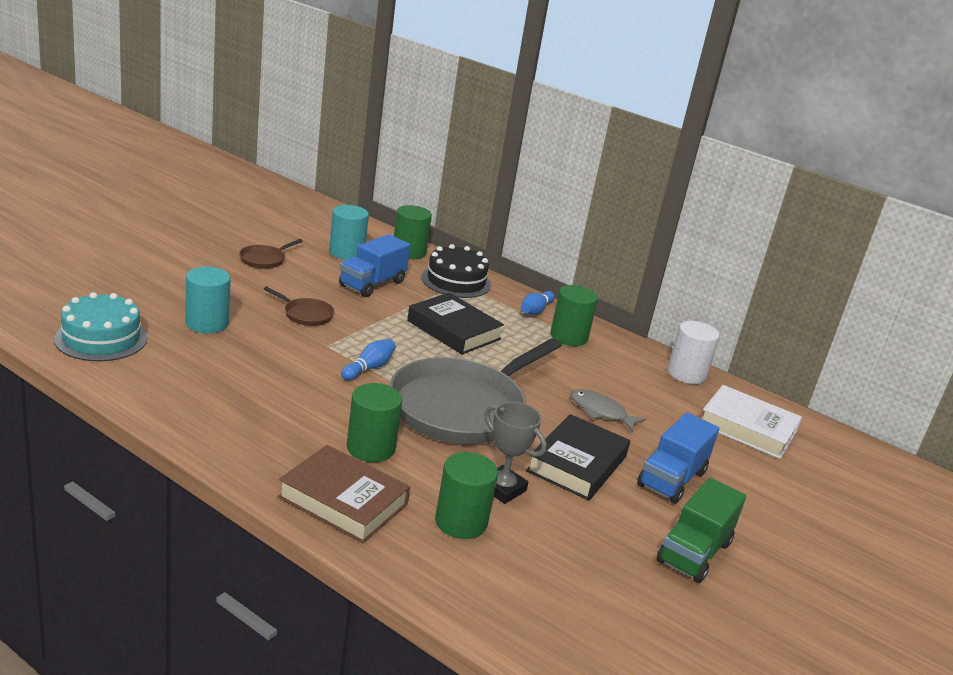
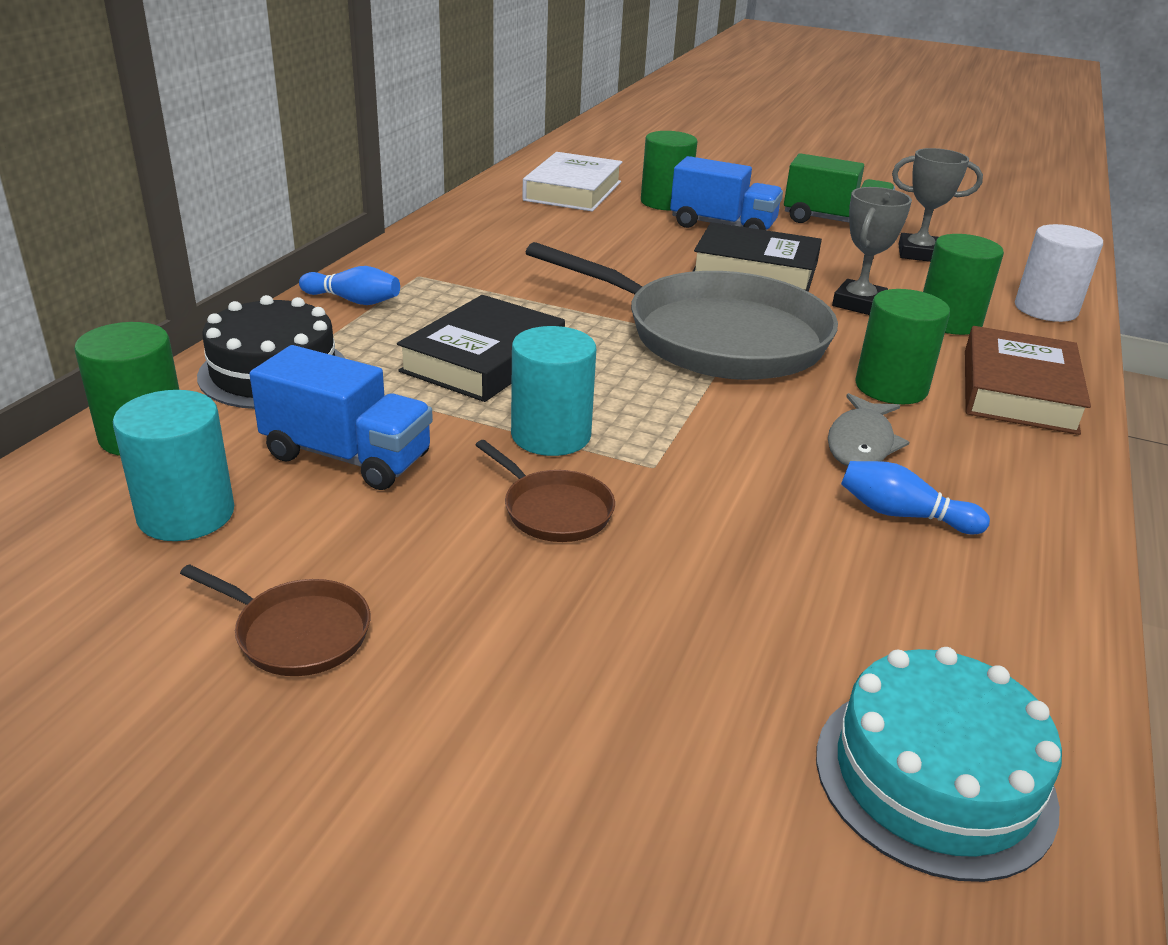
camera: 100 degrees left, 5 degrees up
turquoise cylinder [185,267,231,334] -> turquoise cylinder moved to [511,326,596,456]
brown pan [264,287,334,326] -> brown pan turned 120 degrees clockwise [476,440,615,542]
blue bowling pin [341,339,396,380] -> blue bowling pin moved to [841,461,990,535]
green cylinder [550,285,598,346] -> green cylinder moved to [641,131,697,211]
grey fish [570,389,647,433] -> grey fish moved to [828,393,909,466]
white cylinder [668,321,720,384] -> white cylinder moved to [1015,224,1103,322]
none -> grey trophy [892,148,983,262]

